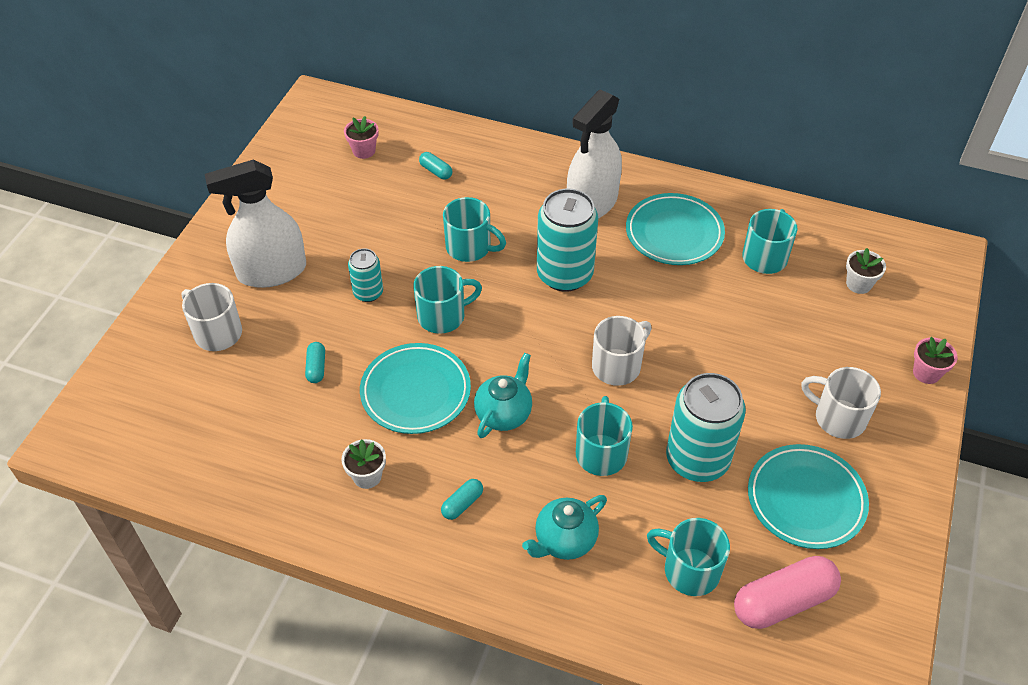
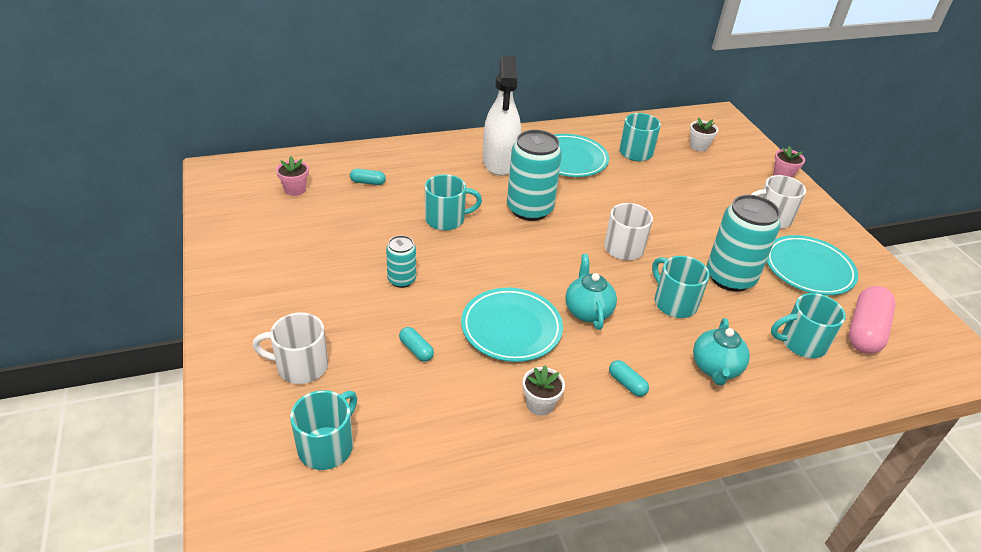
camera: 40 degrees left, 10 degrees down
white spray bottle [205,159,306,288] -> none
turquoise mug [413,266,482,334] -> turquoise mug moved to [290,390,357,470]
turquoise capsule [441,479,483,520] -> turquoise capsule turned 45 degrees counterclockwise [609,360,649,397]

